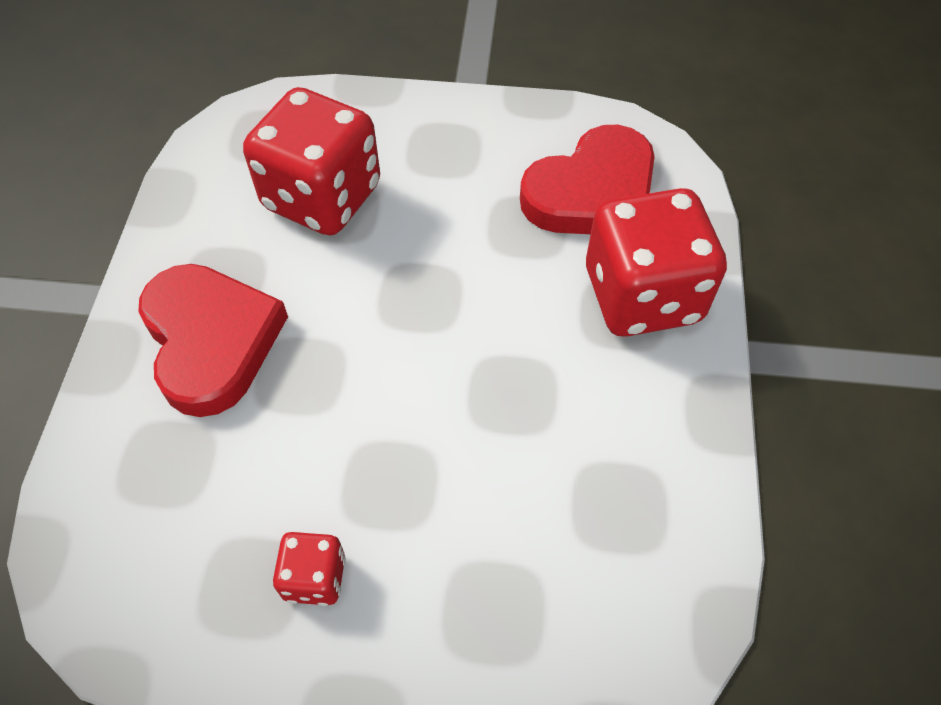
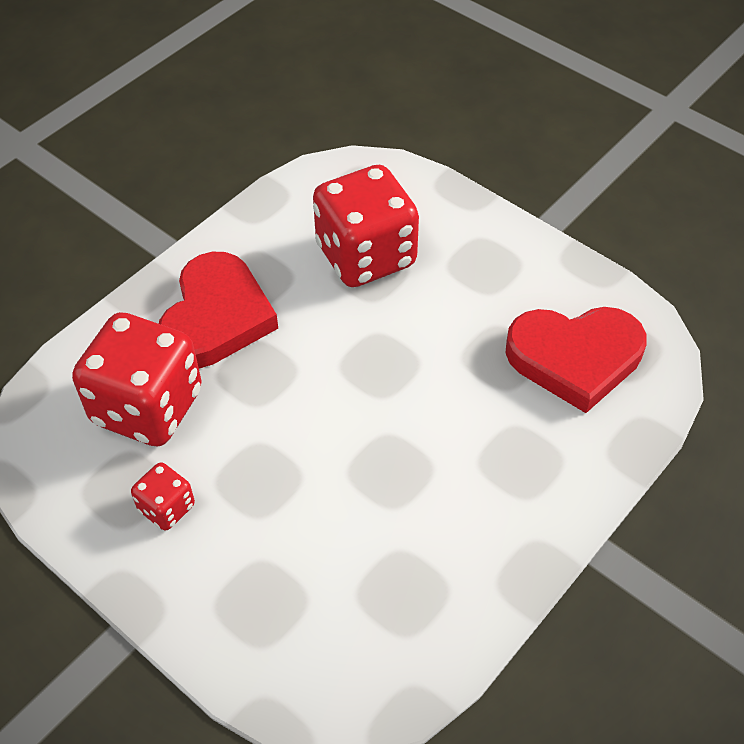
camera: 35 degrees right, 5 degrees down
red dice [586,188,727,337] -> red dice moved to [72,312,202,446]

